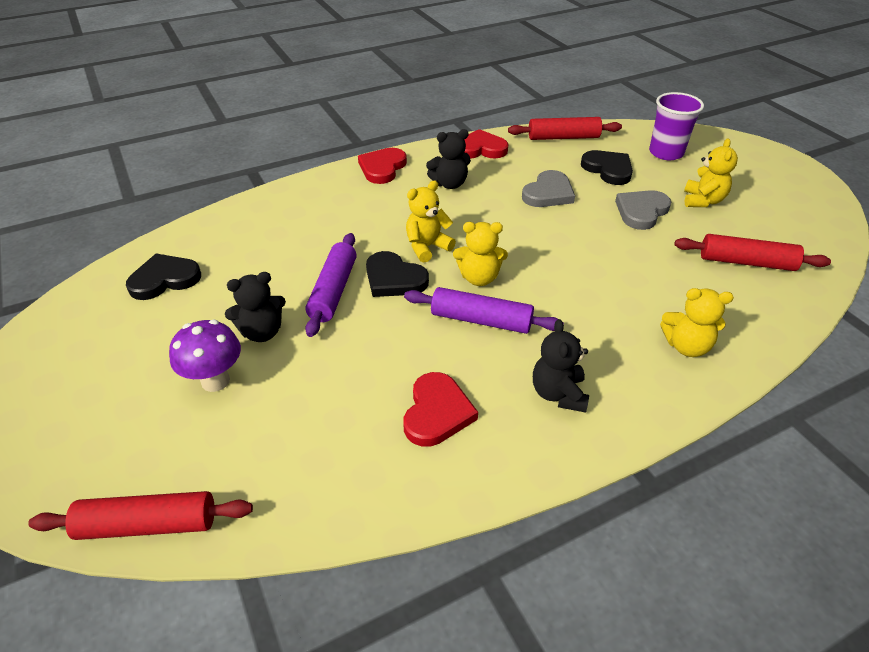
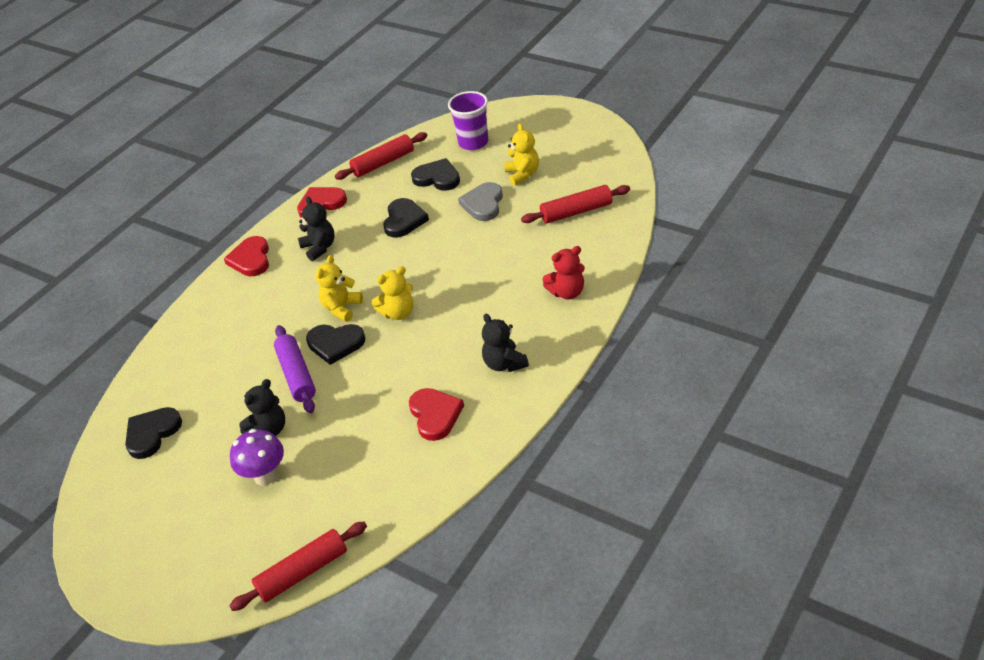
camera: 25 degrees left, 0 degrees up
purple rolling pin [404,287,564,334] -> none
black teddy bear [426,129,471,189] -> black teddy bear turned 75 degrees counterclockwise [298,196,334,261]
grey heart [522,170,575,207] -> black heart [383,198,429,238]
yellow teddy bear [660,288,734,357] -> red teddy bear [542,246,585,300]

